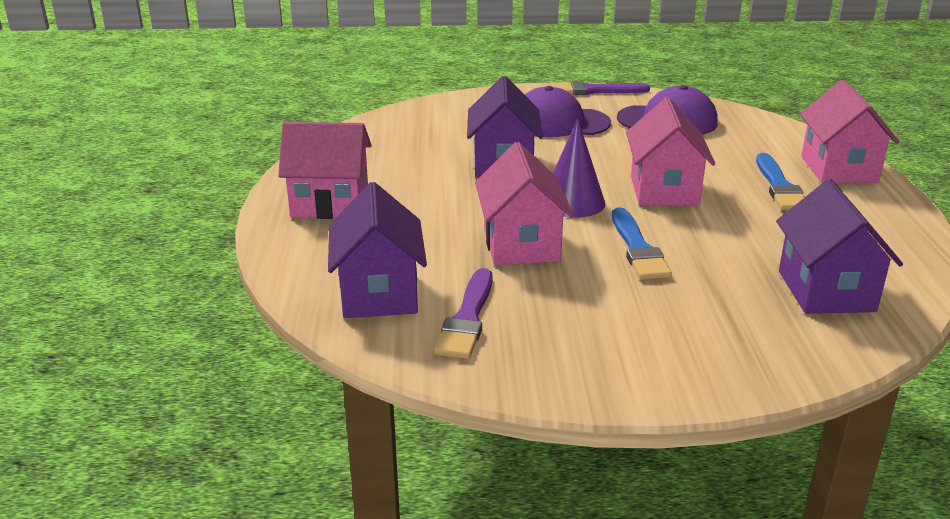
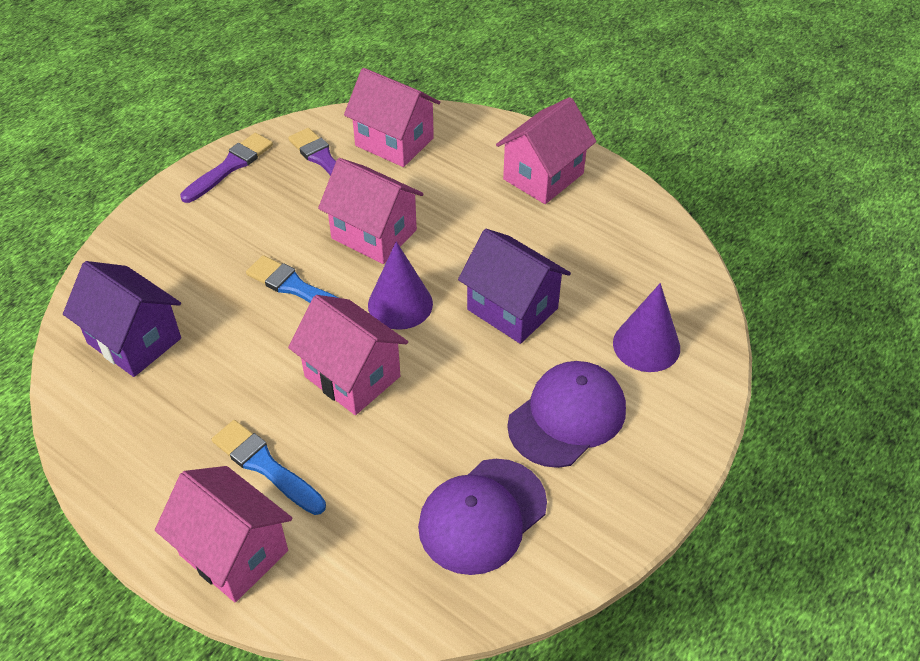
camera: 130 degrees right, 20 degrees up
purple house [328,182,427,318] -> pink house [344,68,440,167]
purple brush [551,81,650,95] -> purple brush moved to [180,133,273,203]
none -> purple cone [613,283,680,372]

